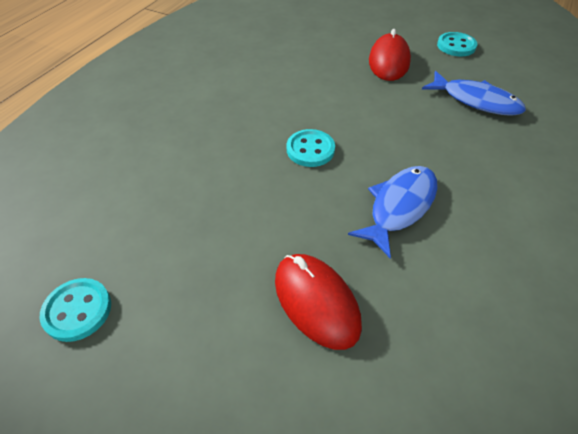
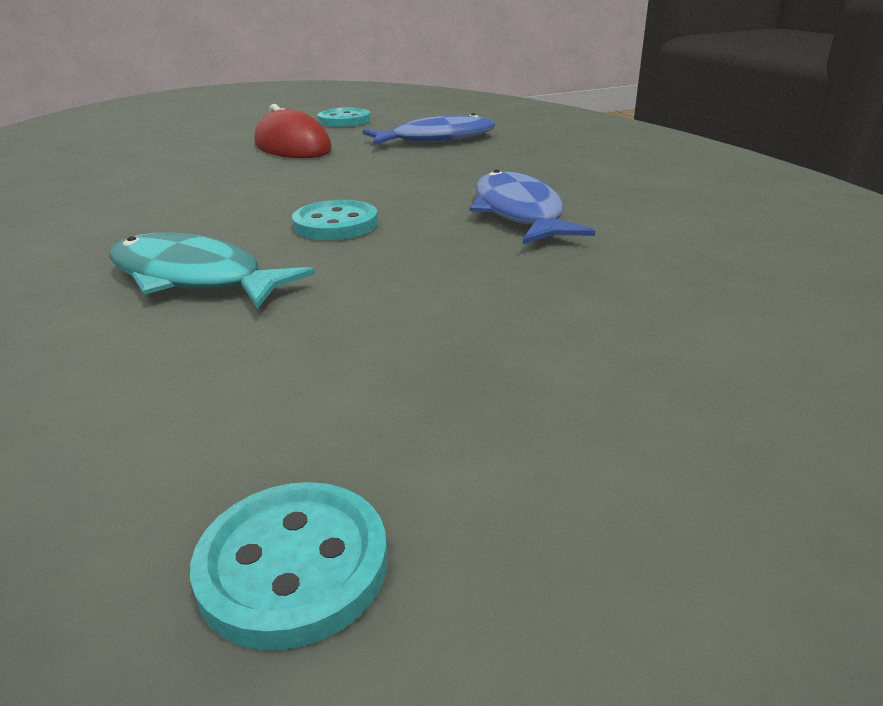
camera: 50 degrees left, 20 degrees down
red mouse [275,254,362,350] -> none
none -> turquoise fish [109,233,315,309]

